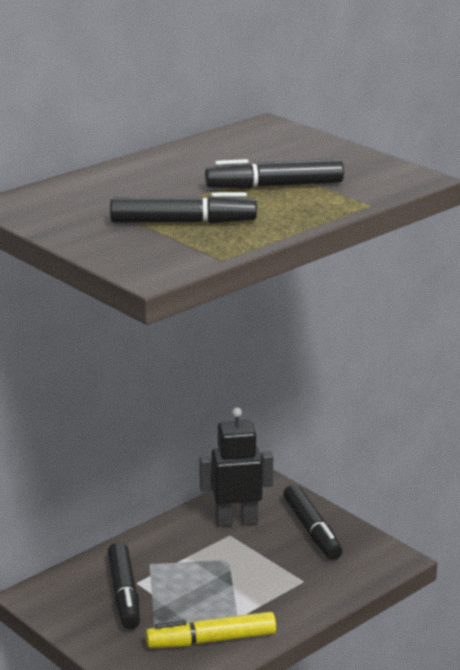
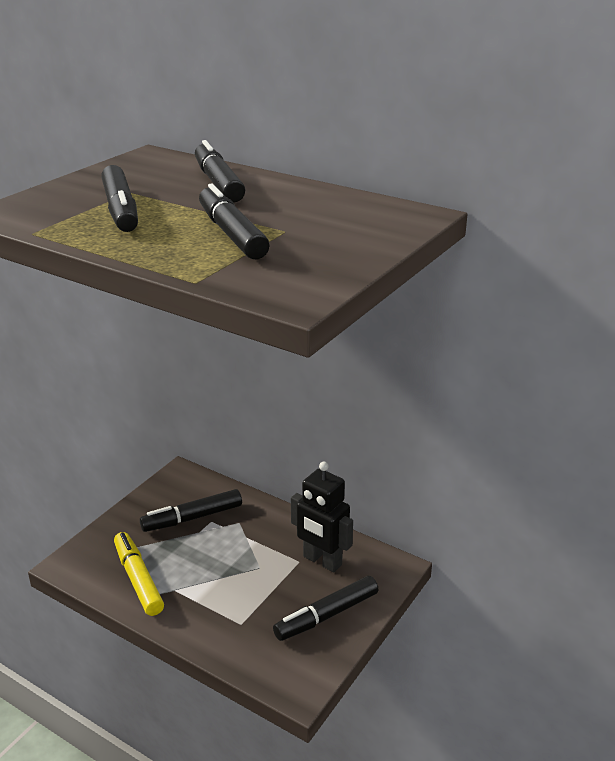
camera: 75 degrees right, 5 degrees up
black robot [199,407,273,527] -> black robot turned 150 degrees clockwise [291,461,353,572]
none -> black marker [195,140,245,203]

